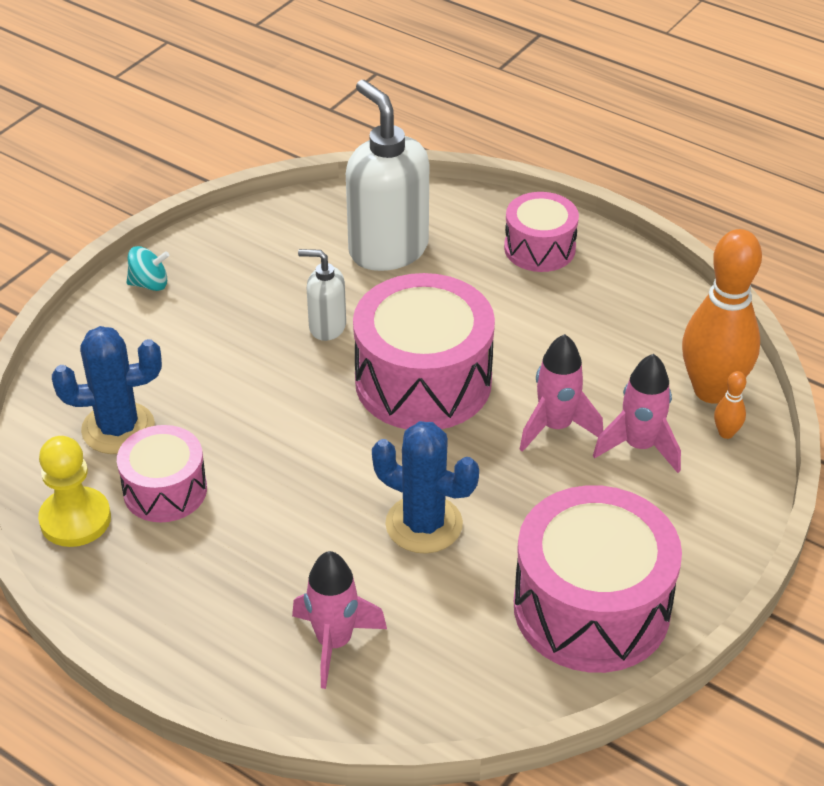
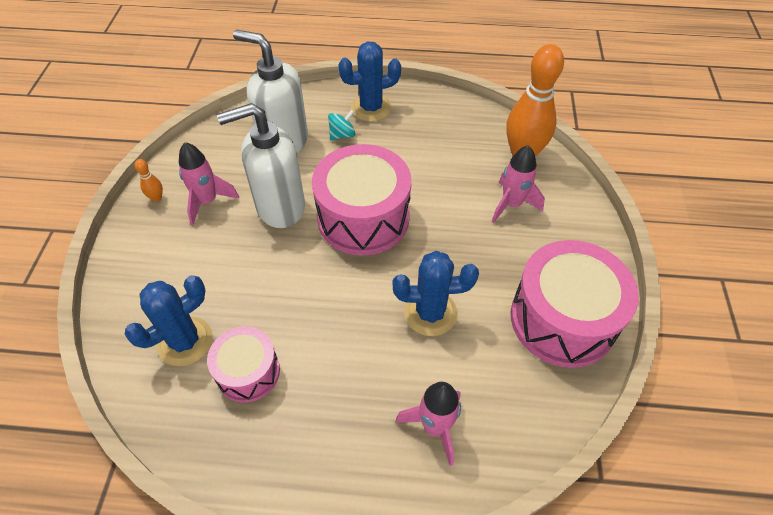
camera: 30 degrees left, 10 degrees up
yellow pawn [38,436,111,547] -> none
turquoise spinning top [127,246,170,291] -> turquoise spinning top moved to [328,110,355,140]
white soap dispenser [298,249,346,341] -> white soap dispenser [217,103,305,228], size x1.94
pink drum [504,192,579,272] -> blue cactus [338,41,401,122]
pink rocket [520,334,603,452] -> pink rocket moved to [179,142,239,225]
orange bowling pin [714,371,746,439] -> orange bowling pin moved to [134,159,163,202]

